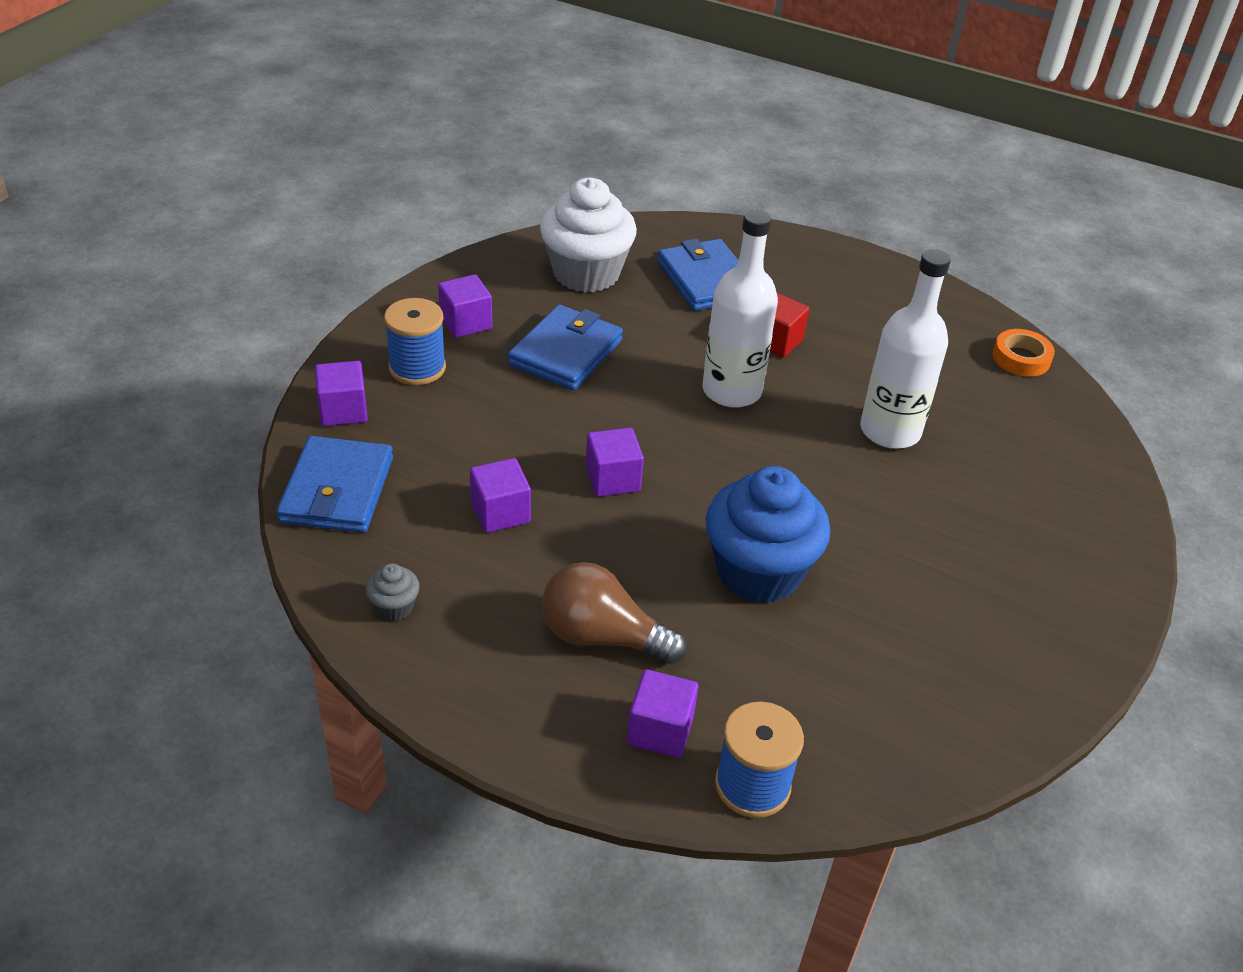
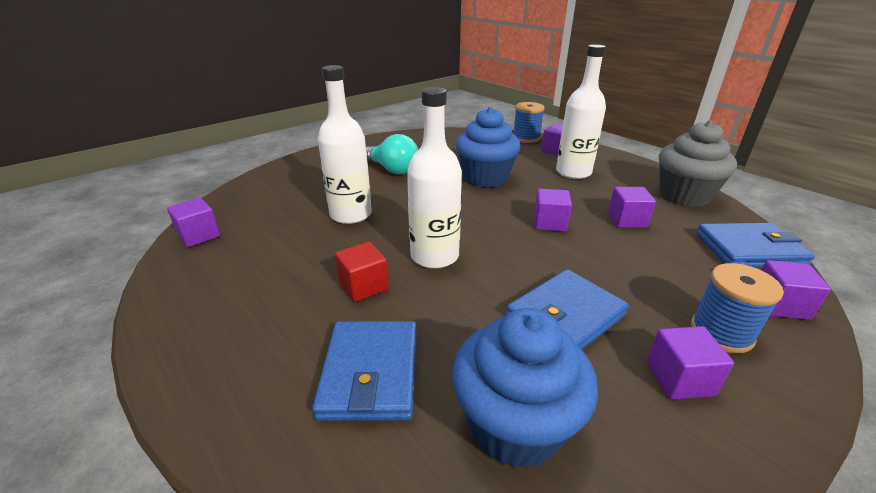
camera: 155 degrees left, 10 degrees down
blue wallet [277,436,393,533] -> blue wallet turned 60 degrees clockwise [696,223,815,268]
grey cupcake [366,563,420,621] -> grey cupcake [659,120,737,207], size x2.41
white cupcake [540,178,637,292] -> blue cupcake [452,308,598,469]
brown light bulb [542,562,687,664] -> white bottle [556,44,606,179]
orange tape [992,329,1055,377] -> purple cube [167,198,220,247]
none -> turquoise light bulb [366,134,418,174]

